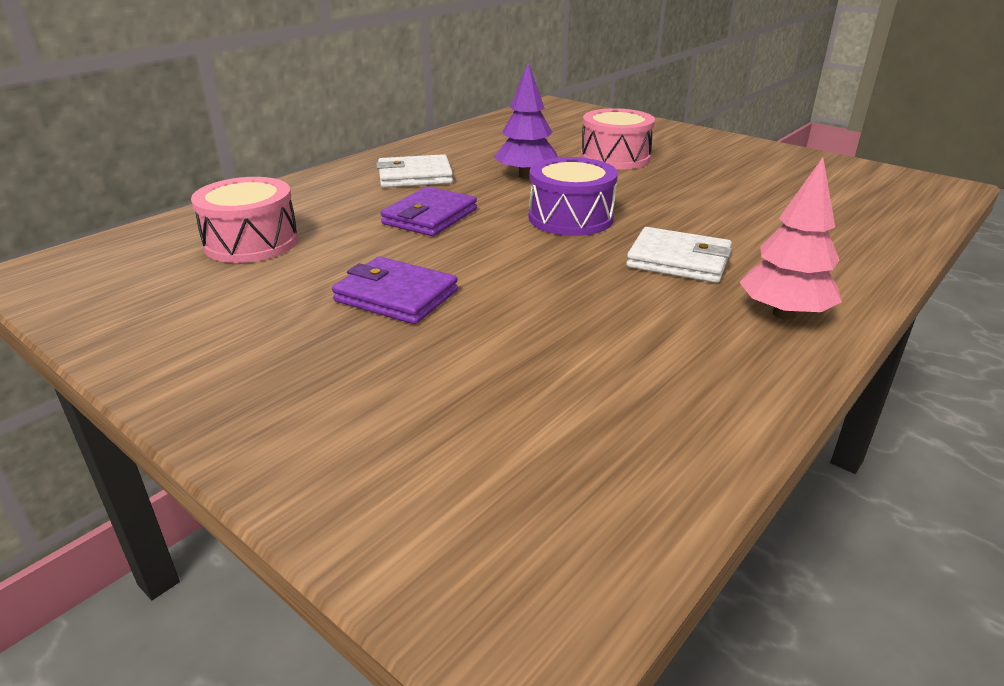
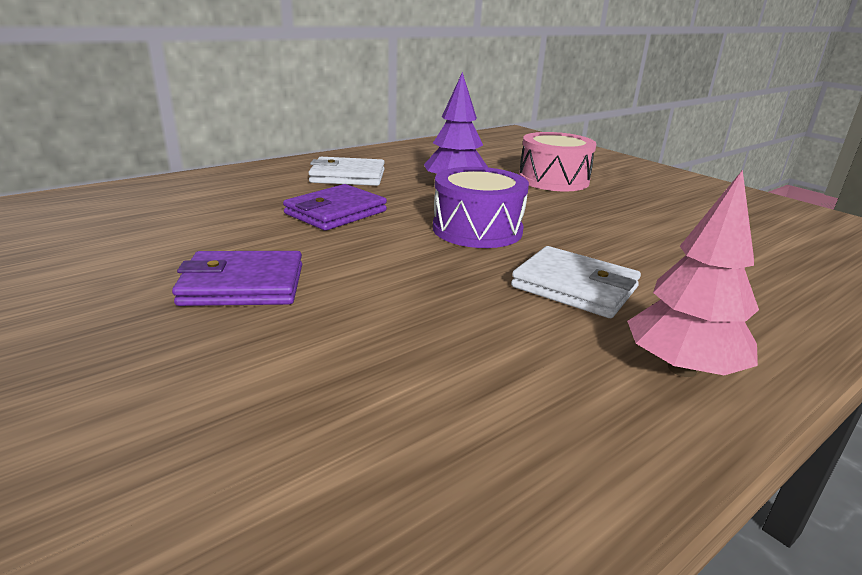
camera: 10 degrees right, 5 degrees down
pink drum [191,177,298,263] -> none
purple wallet [332,257,458,324] -> purple wallet turned 45 degrees counterclockwise [172,251,302,306]

